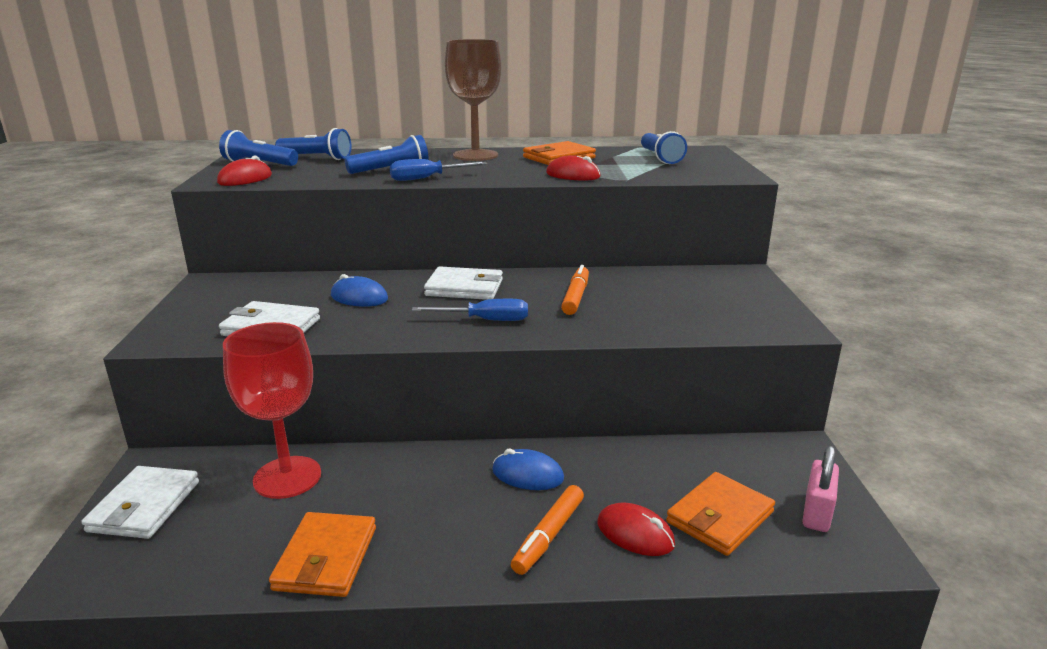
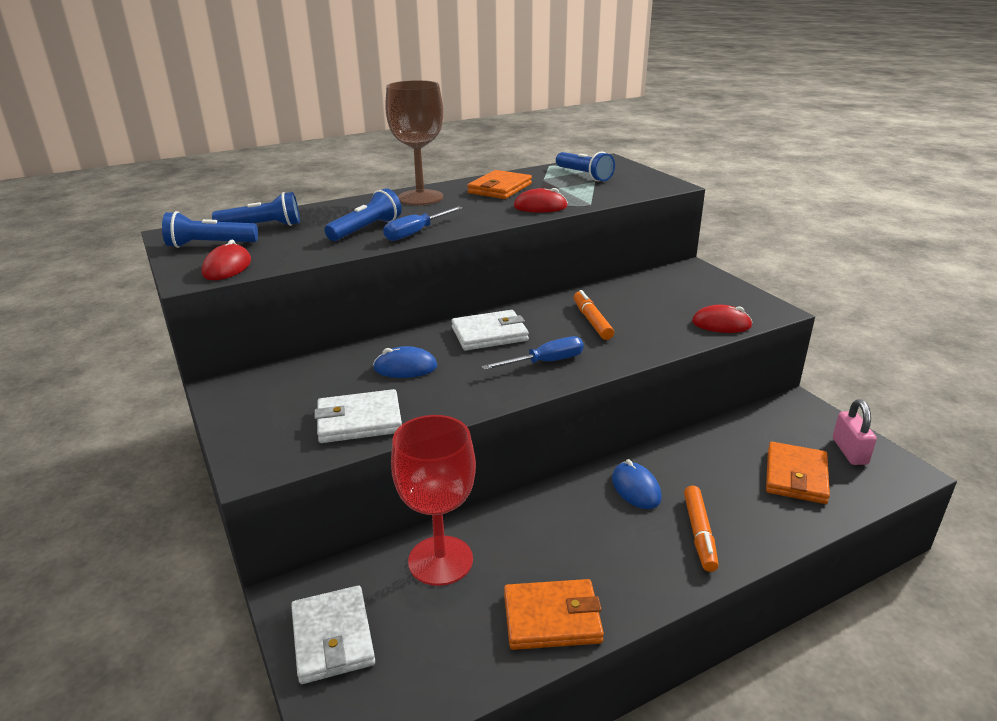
camera: 25 degrees left, 5 degrees up
orange wallet [269,512,376,597] -> orange wallet turned 75 degrees counterclockwise [504,579,604,650]
blue mouse [492,449,564,490] -> blue mouse turned 75 degrees clockwise [612,459,662,509]
red mouse [597,502,675,556] -> red mouse moved to [692,305,753,333]

